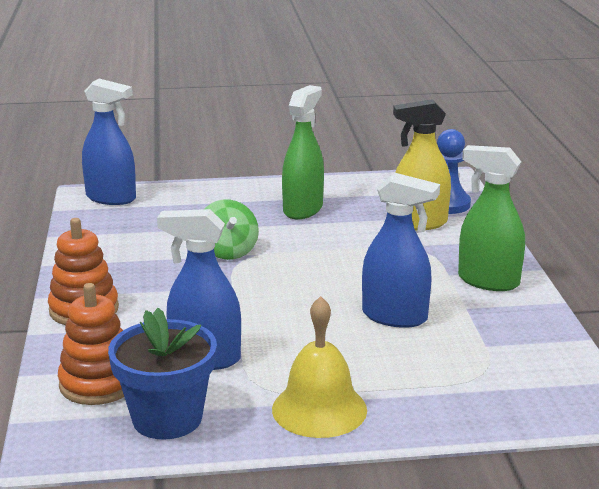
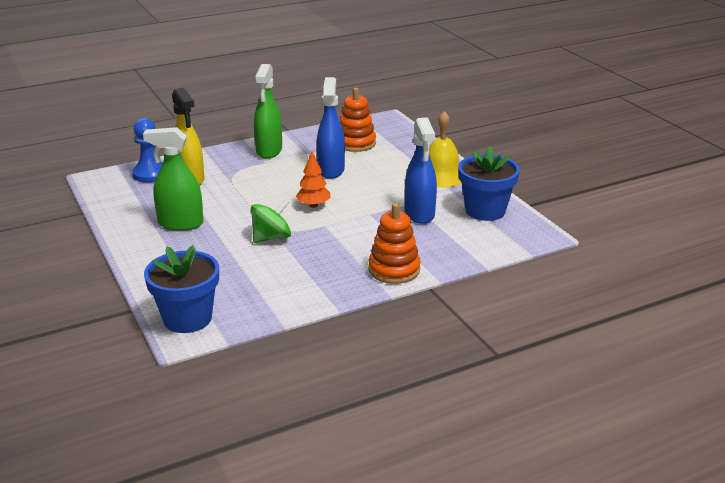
camera: 110 degrees left, 5 degrees up
orange stacking toy [58,283,124,405] -> orange stacking toy moved to [340,88,376,152]
blue spray bottle [82,79,136,205] -> blue flower pot [144,245,219,333]
none -> orange tree [295,151,330,208]

